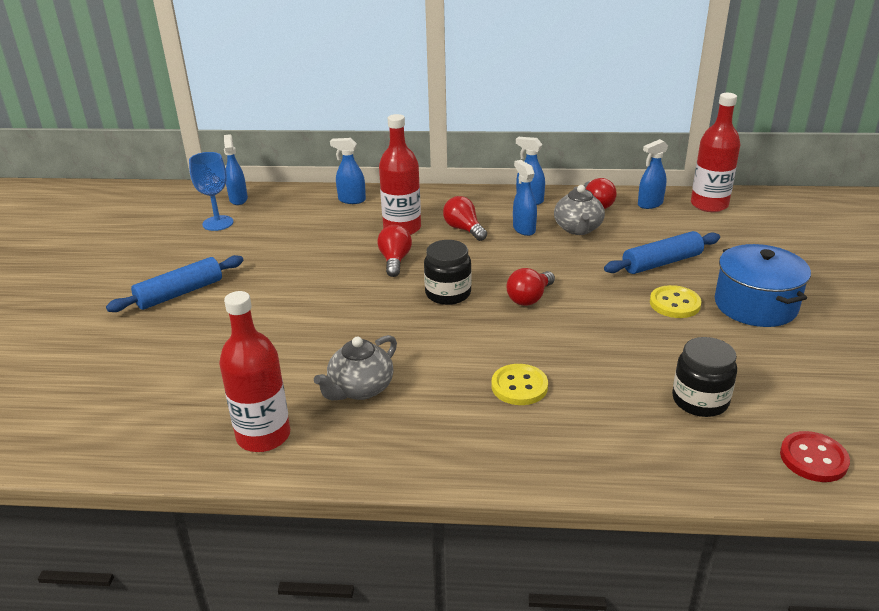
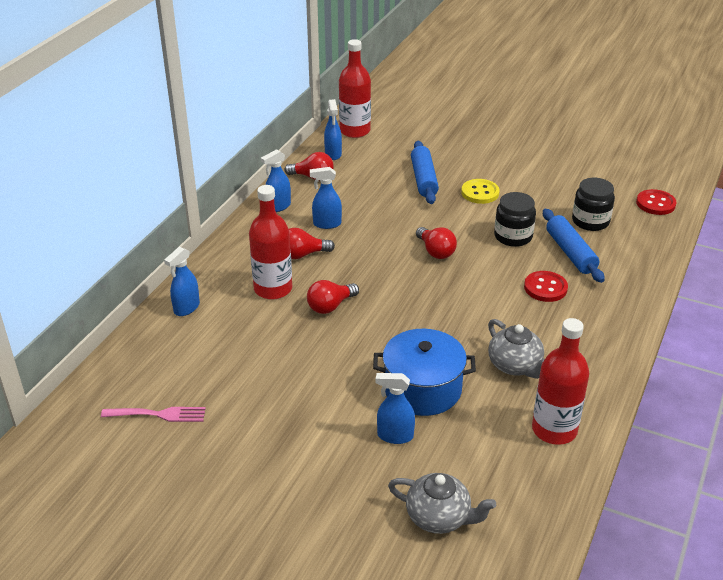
camera: 70 degrees left, 5 degrees up
blue rolling pin [106,255,243,312] -> blue rolling pin moved to [543,209,605,283]
blue goblet [189,152,234,231] -> pink fork [101,407,206,422]
blue spray bottle [224,134,248,205] -> blue spray bottle moved to [376,373,415,444]
red light bulb [377,225,412,277] -> red light bulb turned 60 degrees counterclockwise [307,280,359,314]
black jar [424,240,472,305] -> black jar moved to [494,192,536,247]
yellow button [491,364,548,405] -> red button [524,271,568,302]
grey teapot [554,185,605,235] -> grey teapot moved to [388,473,496,534]
blue pot [715,244,811,327] -> blue pot moved to [373,329,476,416]

